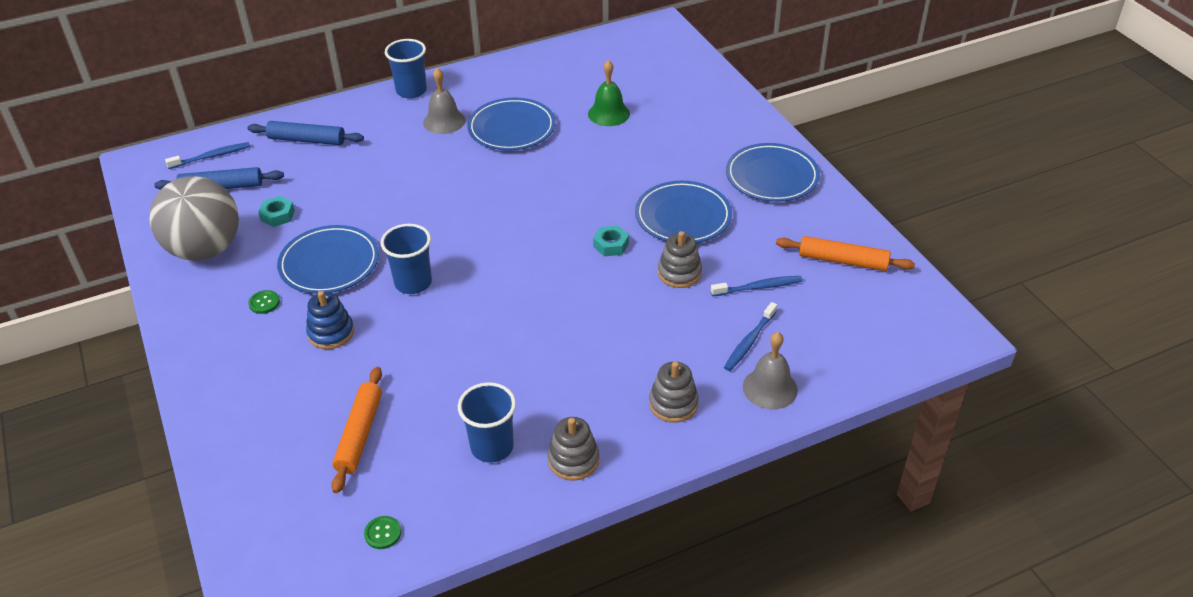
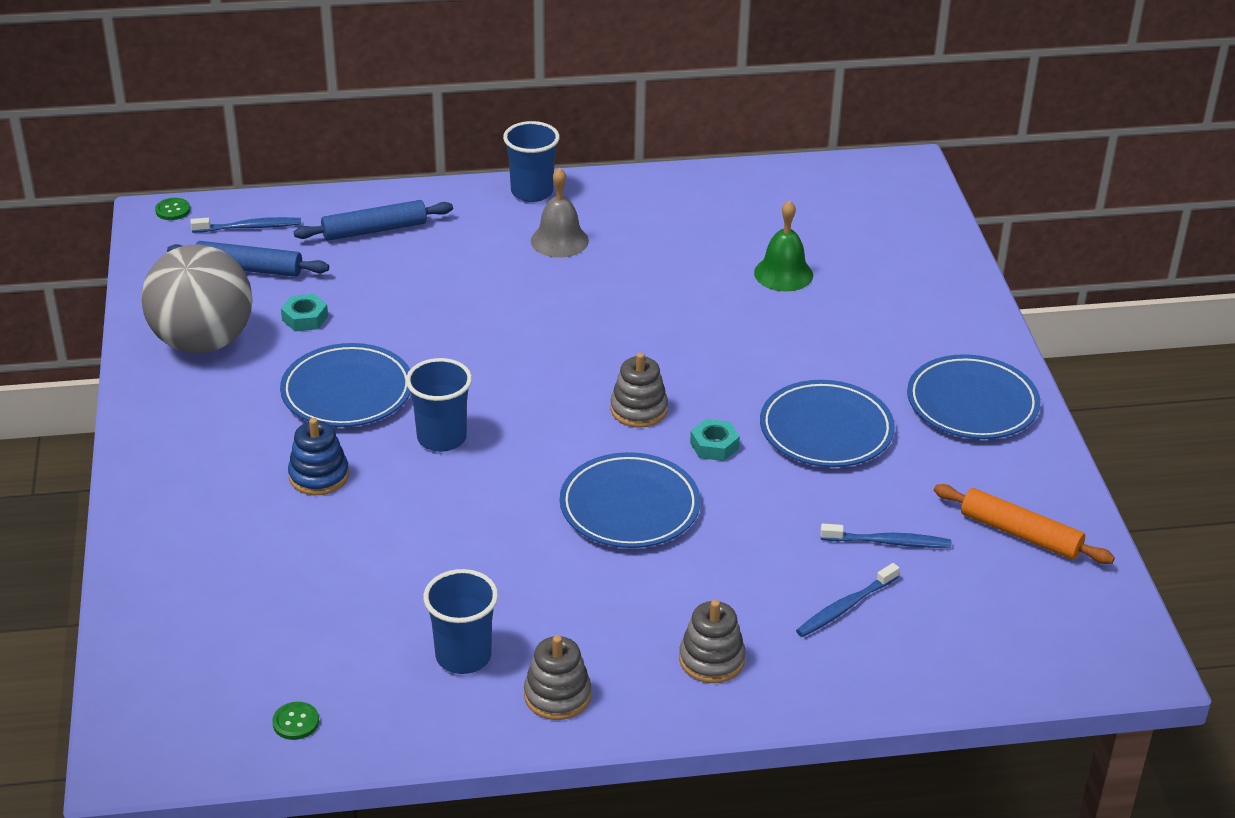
camera: 15 degrees right, 5 degrees down
blue rolling pin [248,121,364,145] -> blue rolling pin turned 45 degrees counterclockwise [294,200,453,241]
green button [248,290,280,314] -> green button moved to [155,198,190,220]
orange rolling pin [331,367,382,493] -> none
blue plate [467,98,556,151] -> blue plate moved to [560,452,700,548]
grey stacking toy [658,231,702,288] -> grey stacking toy moved to [610,353,668,428]
grey bell [743,332,798,409] -> none

